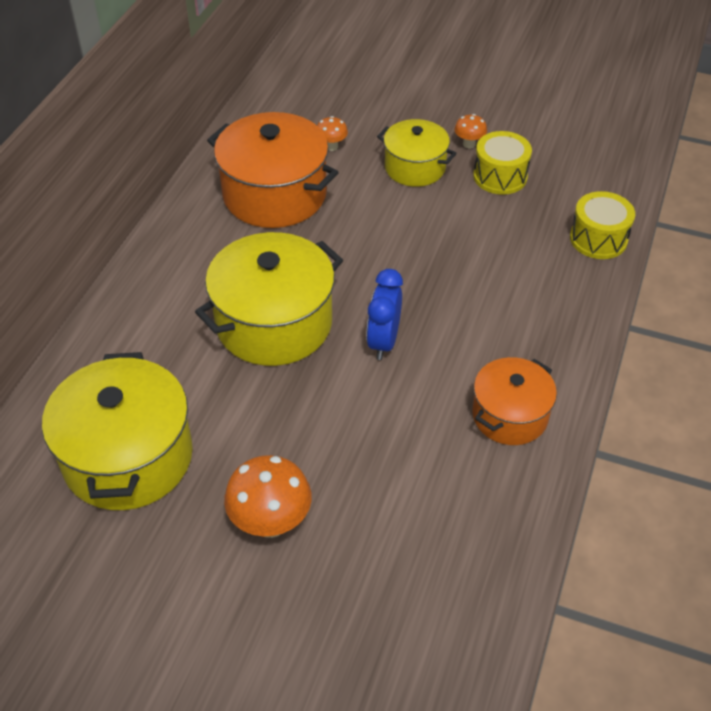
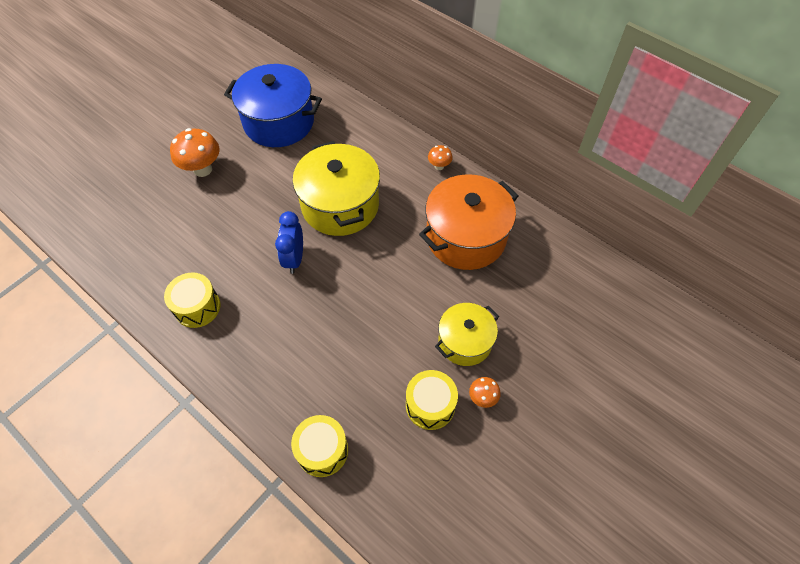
camera: 110 degrees right, 10 degrees up
yellow pot [42,352,193,510] -> blue pot [224,64,322,147]
orange mushroom [317,116,348,151] -> orange mushroom moved to [428,145,453,170]
blue clock [366,269,403,360] -> blue clock turned 120 degrees counterclockwise [275,211,303,274]
orange pot [472,357,557,445] -> yellow drum [164,272,220,328]

